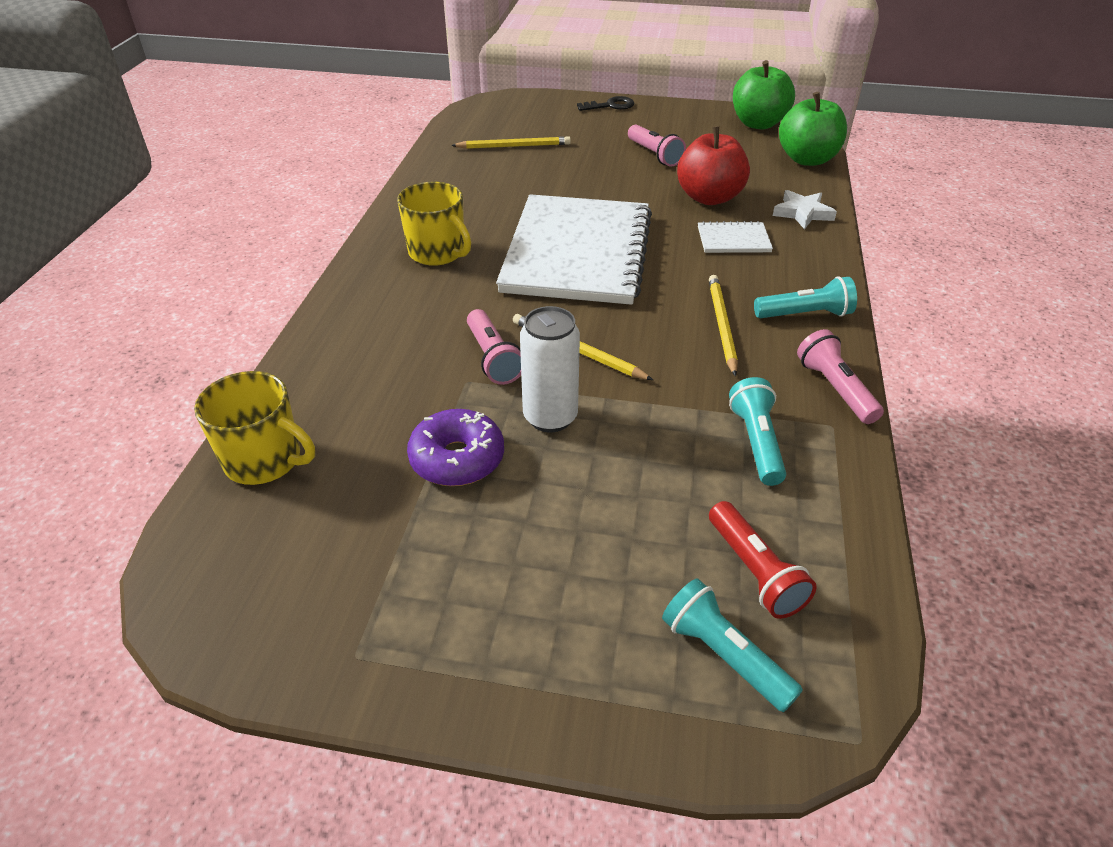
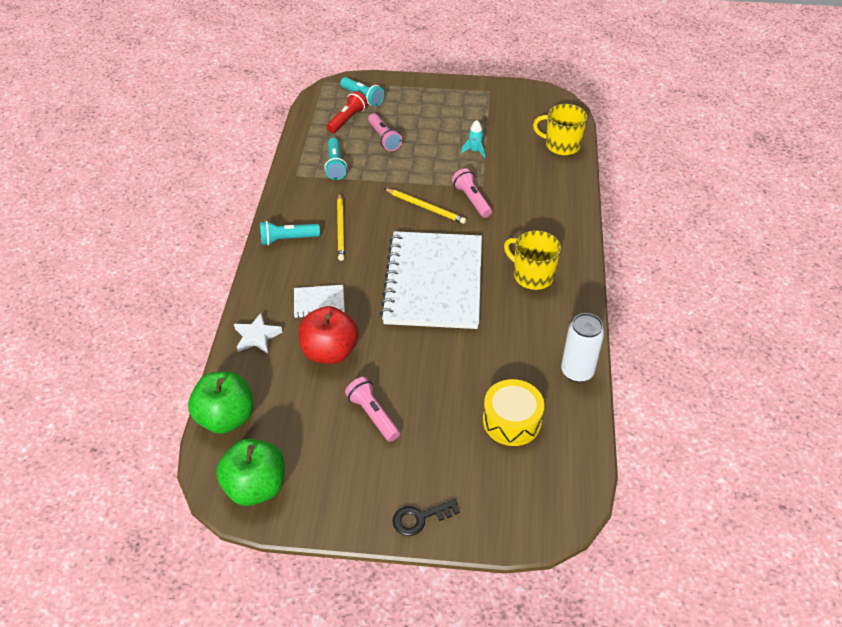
camera: 175 degrees right, 5 degrees up
purple donut [407,409,504,486] -> turquoise rocket [461,120,485,158]
yellow pencil [451,136,571,149] -> yellow drum [483,379,545,446]
white can [520,306,580,432] -> white can moved to [561,313,604,382]
red flashlight [709,501,817,619] -> red flashlight turned 60 degrees clockwise [326,91,367,133]
pink flashlight [797,329,884,424] -> pink flashlight moved to [368,113,402,151]

